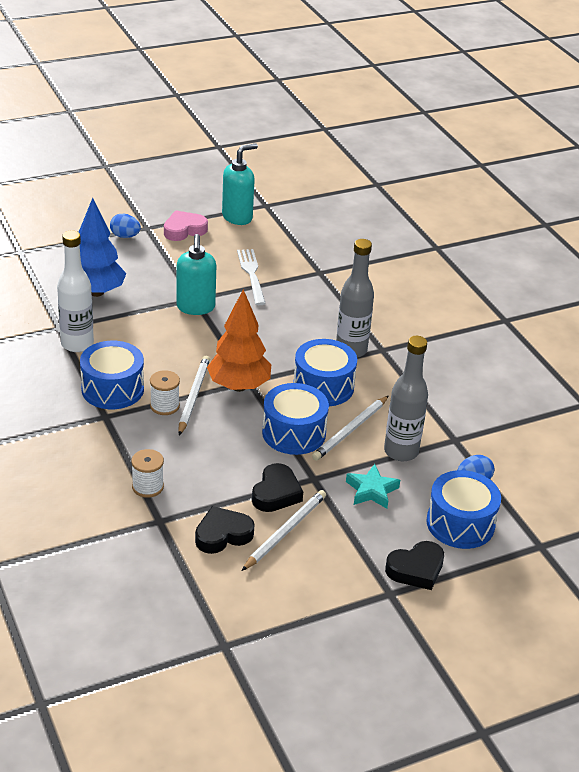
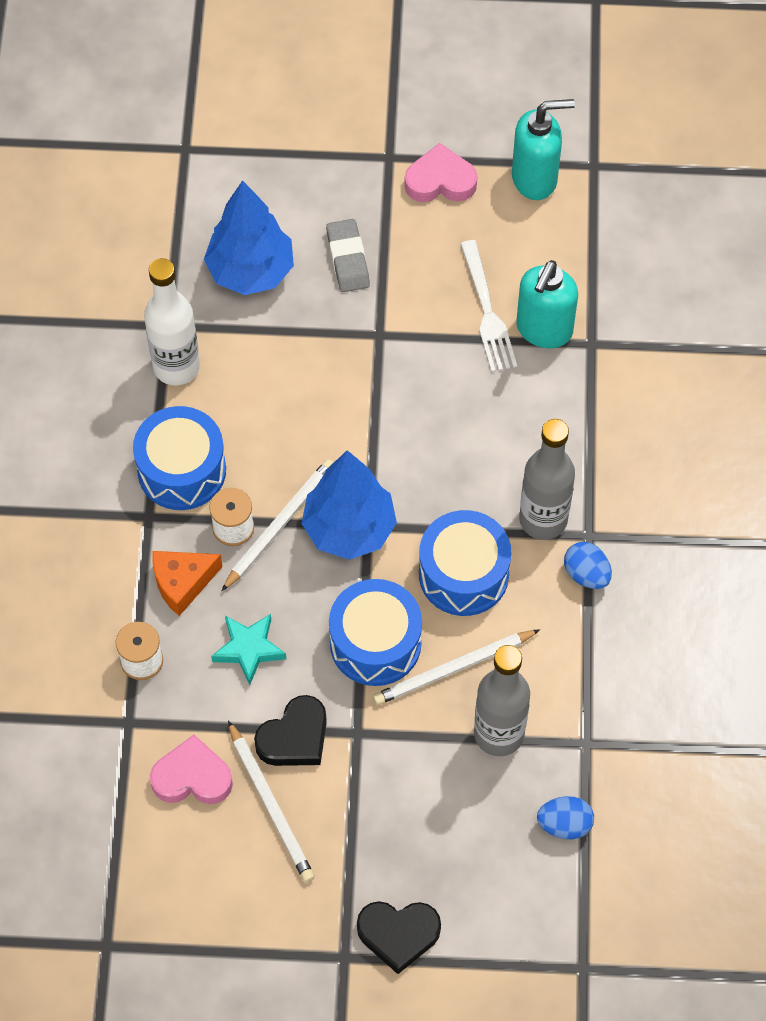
camera: 30 degrees right, 25 degrees up
blue egg [110,214,141,238] -> blue egg moved to [564,542,612,589]
turquoise soap dispenser [176,234,216,315] -> turquoise soap dispenser moved to [517,260,578,348]
black heart [195,506,255,554] -> pink heart [150,735,233,804]
orange tree [207,289,271,392] -> blue tree [301,450,397,560]
white fork [237,249,266,305] -> white fork turned 150 degrees clockwise [460,240,517,372]
white pencil [242,490,326,571] -> white pencil turned 90 degrees clockwise [228,721,315,883]
turquoise star [346,464,400,509] -> turquoise star moved to [211,614,286,685]
blue drum [426,470,501,549] -> none
none -> orange cheese [153,551,223,616]
none -> grey eraser [326,219,370,292]

